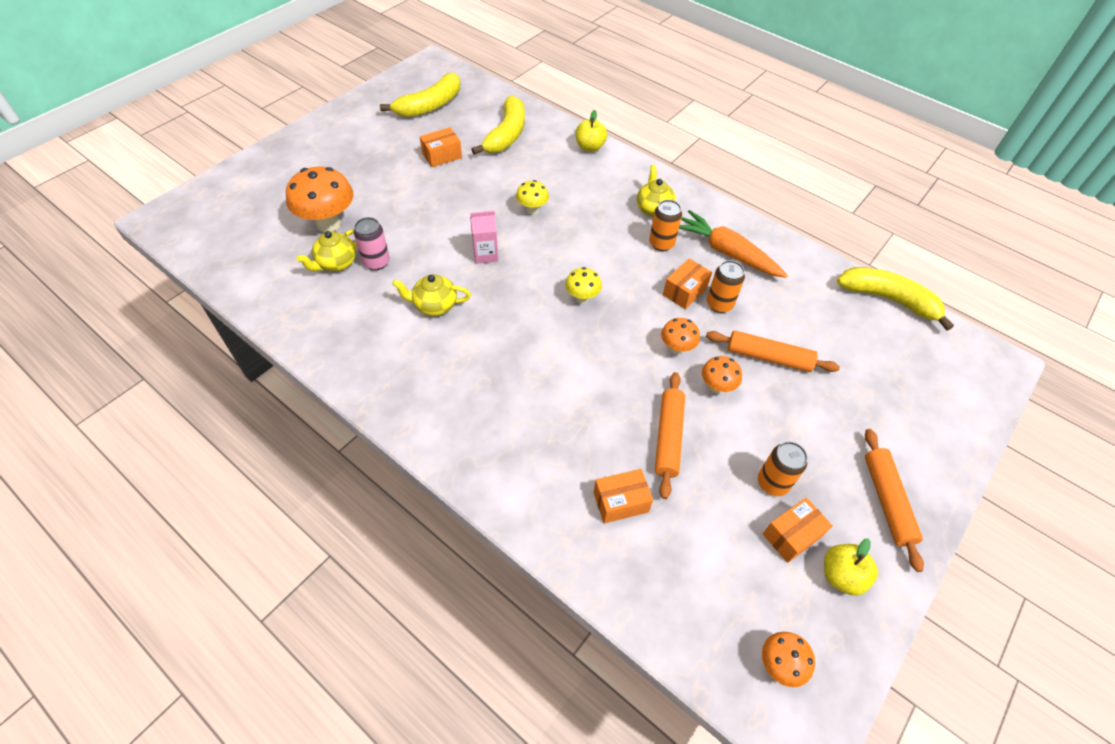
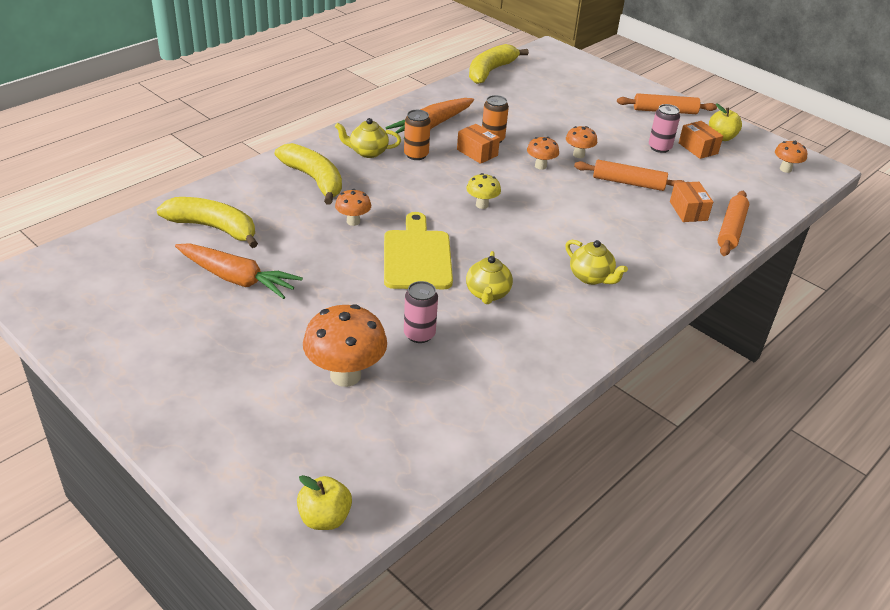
camera: 85 degrees left, 15 degrees down
yellow teapot [296,229,357,272] -> yellow teapot moved to [565,240,628,285]
yellow banana [380,73,460,117] -> yellow banana moved to [275,143,342,205]
orange box [420,127,462,167] -> orange carrot [175,243,303,299]
pink carton [470,211,498,264] -> yellow cutting board [384,212,453,289]
yellow mushroom [516,180,549,214] -> orange mushroom [335,189,371,226]
yellow apple [575,110,607,152] -> yellow apple moved to [297,475,352,530]
orange rolling pin [706,331,840,372] -> orange rolling pin moved to [717,191,749,256]
orange can [758,441,808,496] -> pink can [649,104,680,153]

